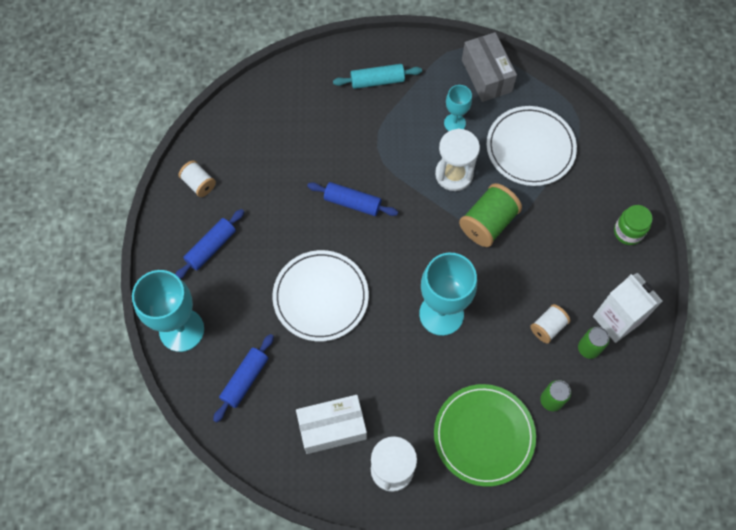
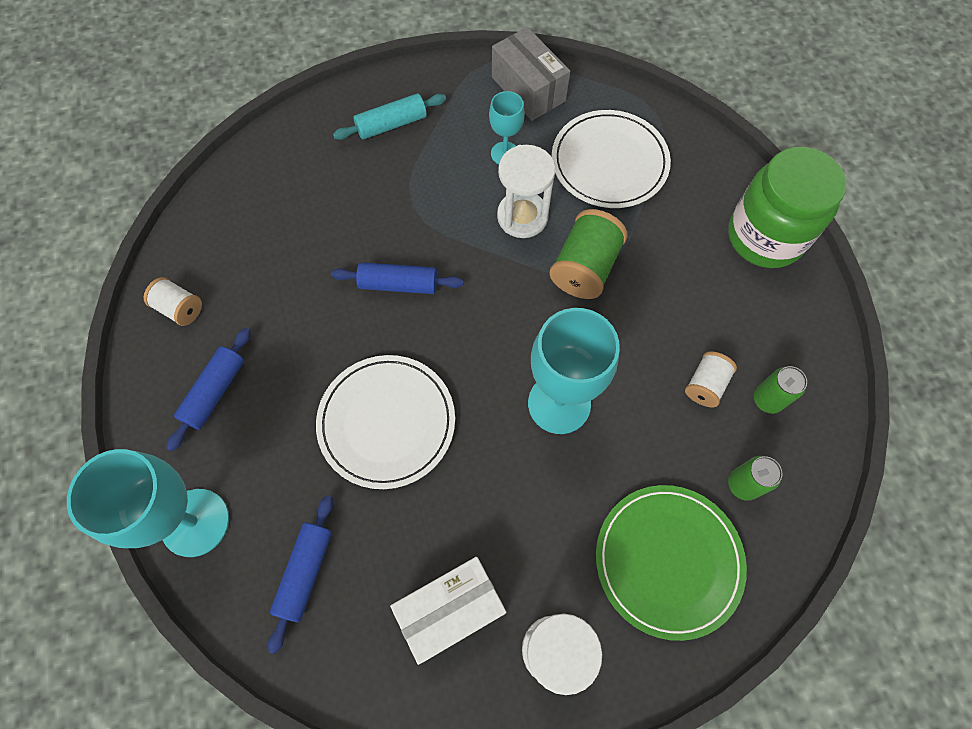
camera: 15 degrees left, 0 degrees up
white carton [593,273,663,343] -> none
green jar [614,205,653,245] -> green jar [728,147,846,268], size x1.96

